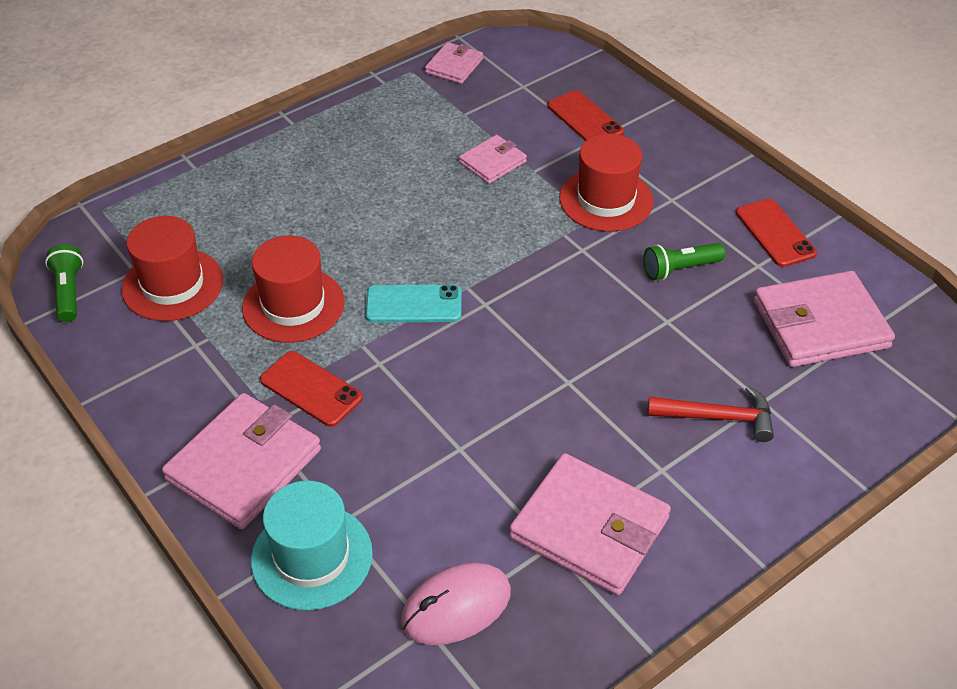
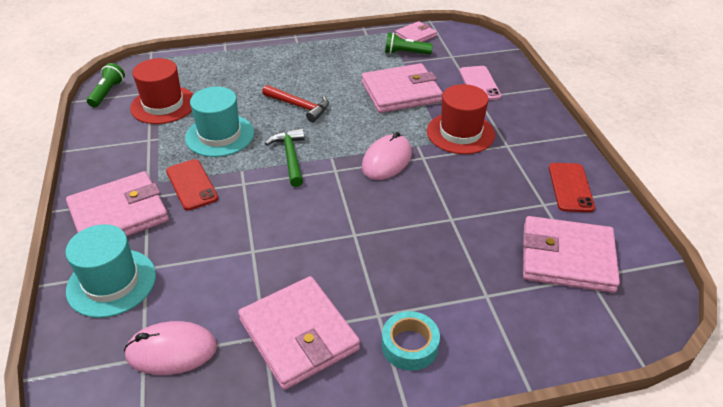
camera: 25 degrees right, 5 degrees down
red hat [242,235,344,343] -> turquoise hat [185,87,254,157]
turquoise phone [366,285,461,322] -> green hammer [265,128,305,187]
pink wallet [459,135,527,184] -> pink wallet [362,63,443,113], size x1.84
red phone [548,90,624,141] -> pink phone [459,66,501,100]
green flashlight [643,243,725,280] -> green flashlight moved to [385,32,433,55]
red hammer [648,386,774,442] -> red hammer moved to [262,85,329,122]
none -> pink mouse [362,132,412,180]
none -> turquoise tape [382,311,440,371]

